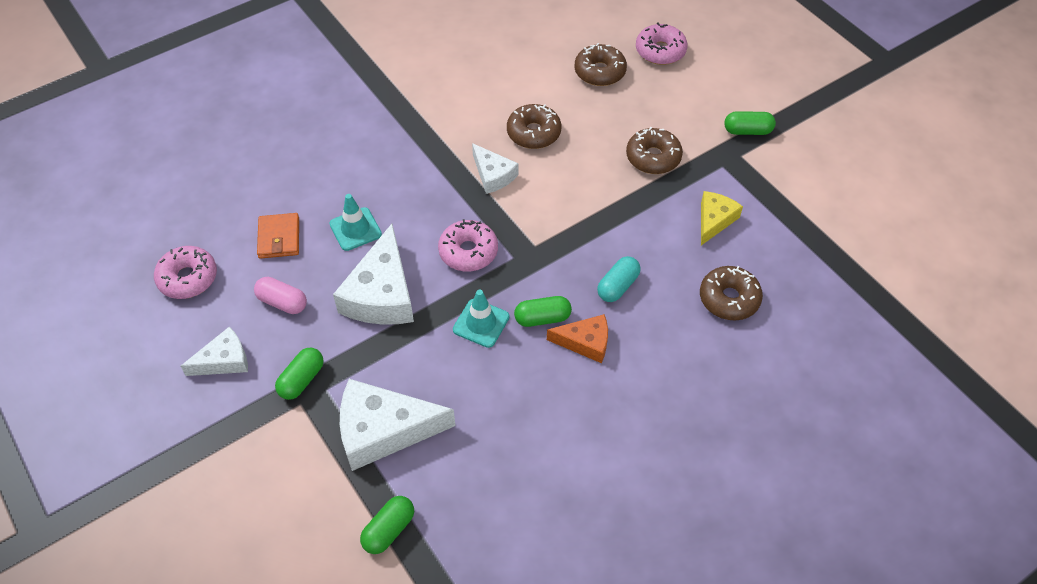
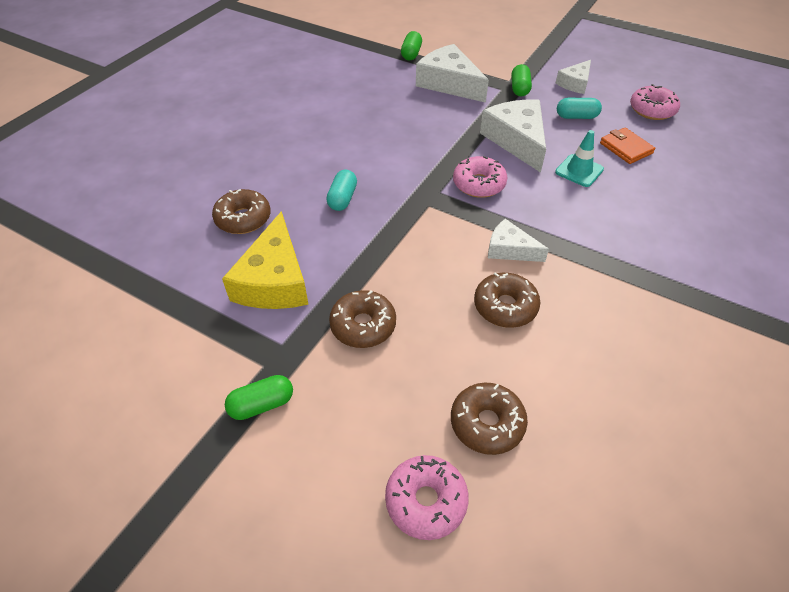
camera: 155 degrees right, 5 degrees down
pink capsule [254,277,307,314] -> turquoise capsule [557,98,602,119]
white cheese [340,379,456,471] -> white cheese turned 105 degrees counterclockwise [416,44,489,103]
turquoise traffic cone [453,290,510,348] -> none
green capsule [514,296,572,327] -> none
orange cheese [547,314,608,363] -> none
yellow cheese [701,191,743,245] -> yellow cheese [222,211,309,309], size x1.74

